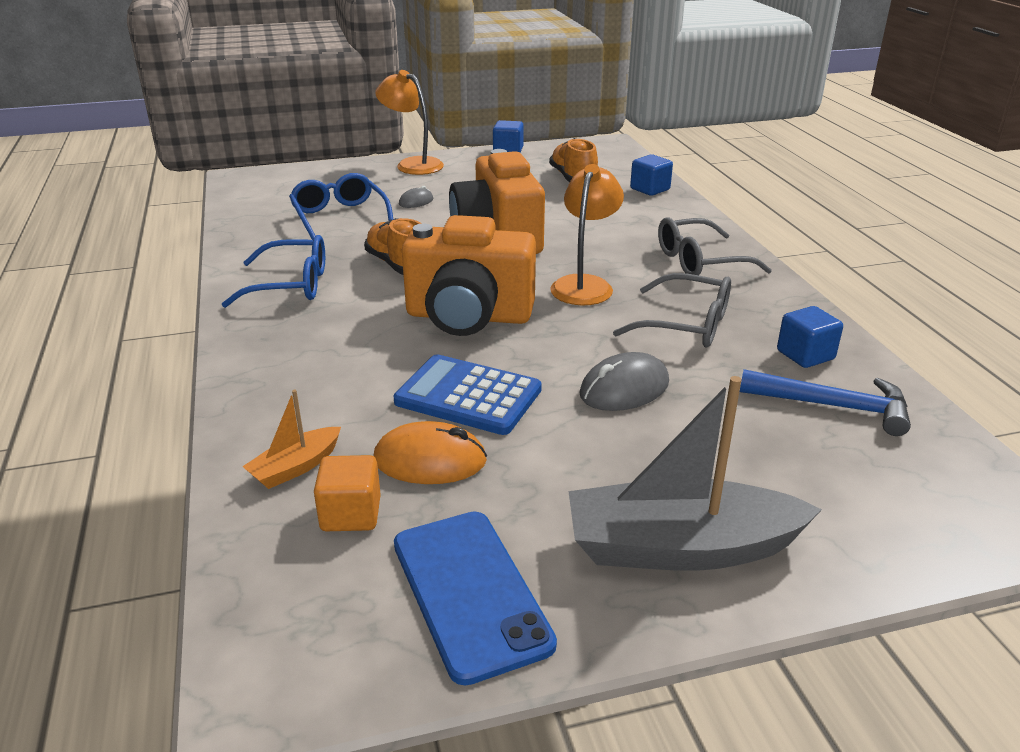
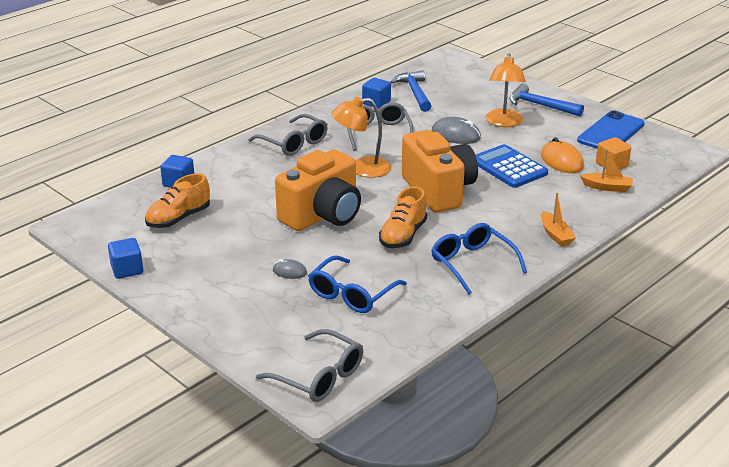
camera: 120 degrees left, 0 degrees up
orange lamp [375,70,444,175] -> orange lamp moved to [486,53,526,127]
blue calculator [393,354,542,435] -> blue calculator turned 150 degrees clockwise [475,144,548,188]
grey boat [568,376,822,571] -> blue hammer [509,83,584,117]
none -> grey glasses [256,329,363,402]
none -> orange boat [541,192,576,246]

